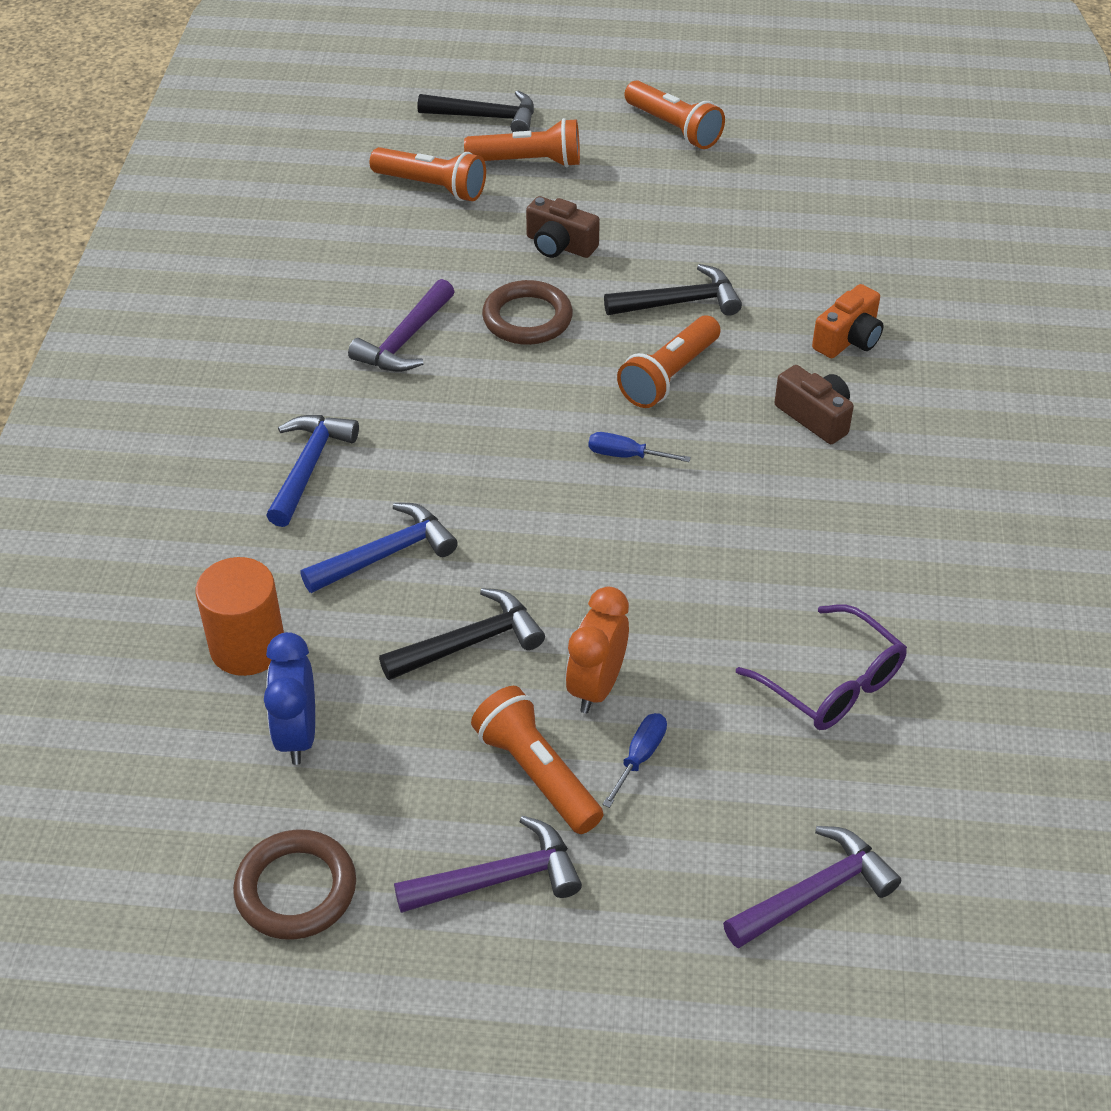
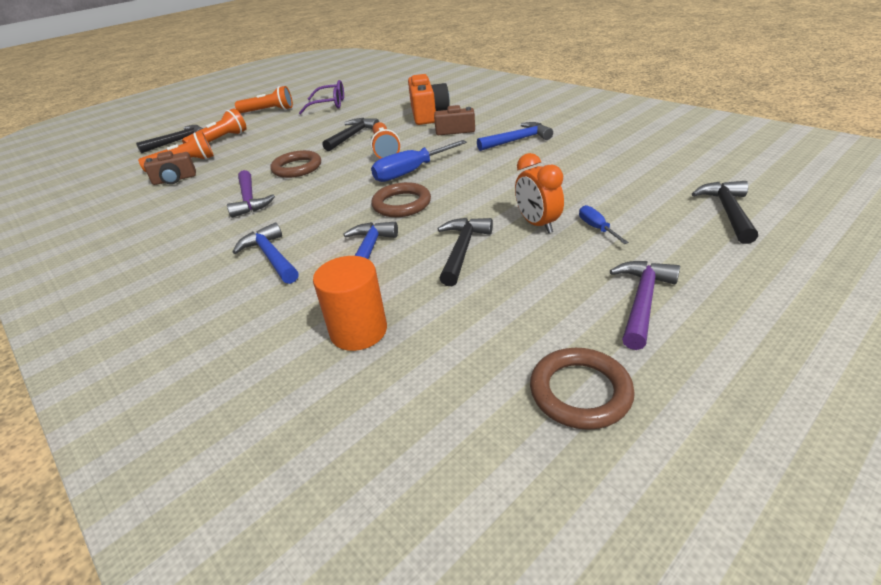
camera: 45 degrees left, 10 degrees down
blue clock [264,632,315,765] -> none
orange flashlight [471,686,603,834] -> none
brown camera [526,196,600,258] -> brown camera moved to [144,151,196,185]
blue screwdriver [588,432,691,462] -> blue screwdriver [371,140,467,182], size x1.91
purple hammer [723,826,901,949] -> black hammer [692,181,758,244]
purple glasses [736,604,907,730] -> purple glasses moved to [299,80,344,115]
orange camera [812,284,884,358] -> orange camera [408,74,450,125], size x1.62
none -> brown ring [371,182,431,217]
none -> blue hammer [477,122,553,151]

